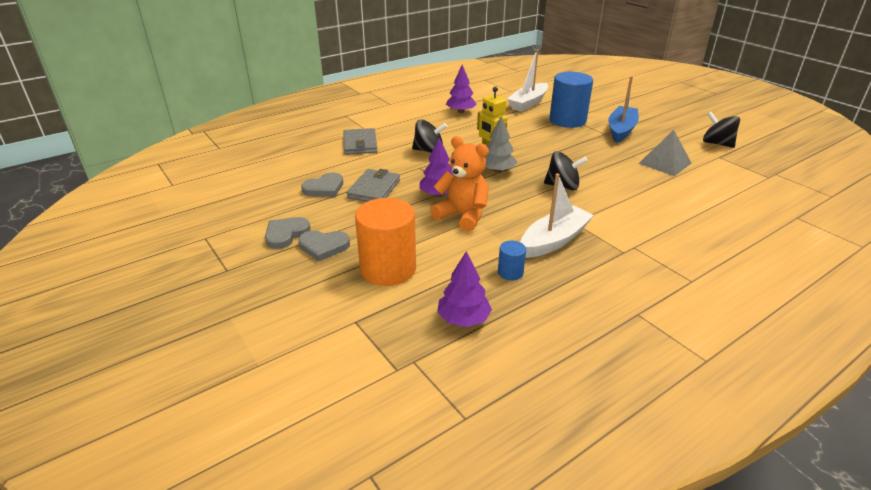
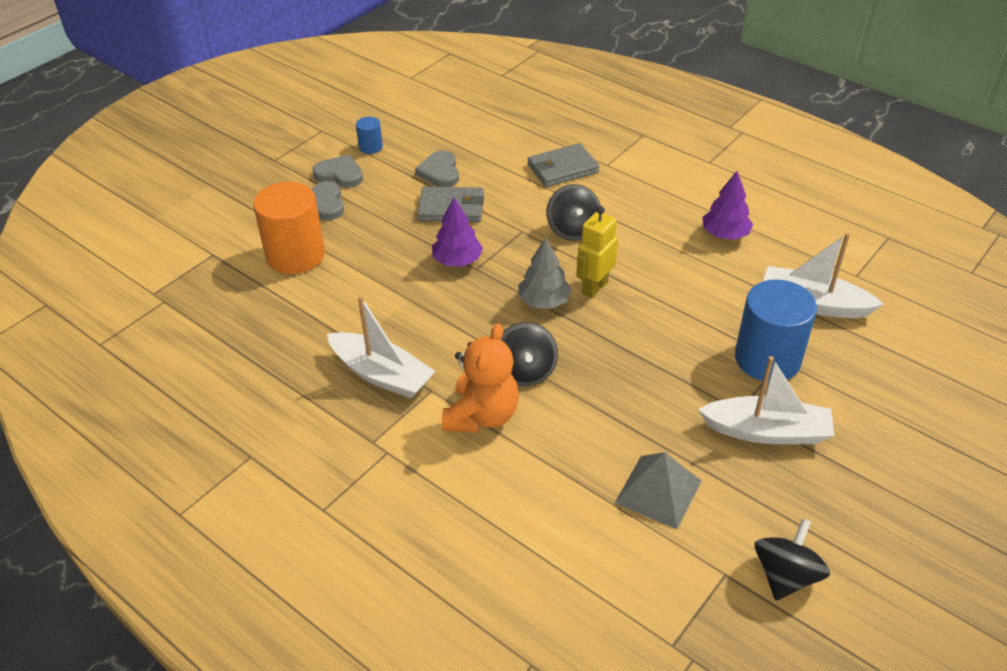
camera: 75 degrees right, 10 degrees up
grey heart [301,173,343,197] -> grey heart turned 45 degrees clockwise [415,151,459,187]
orange teddy bear [430,136,489,232] -> orange teddy bear moved to [442,323,519,433]
purple tree [437,251,492,327] -> none
blue cylinder [498,241,526,280] -> blue cylinder moved to [356,117,383,154]
blue boat [608,76,639,143] -> white boat [698,356,834,444]

